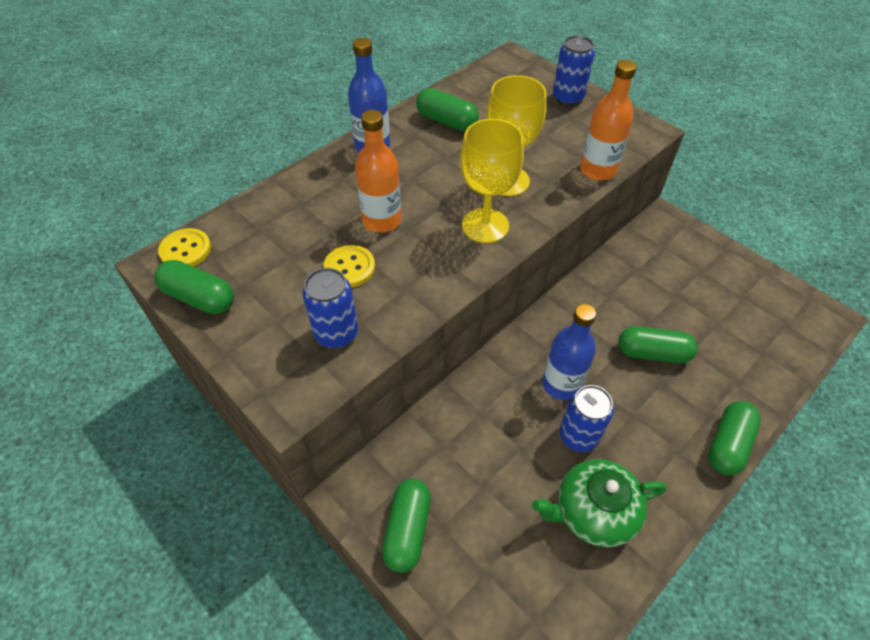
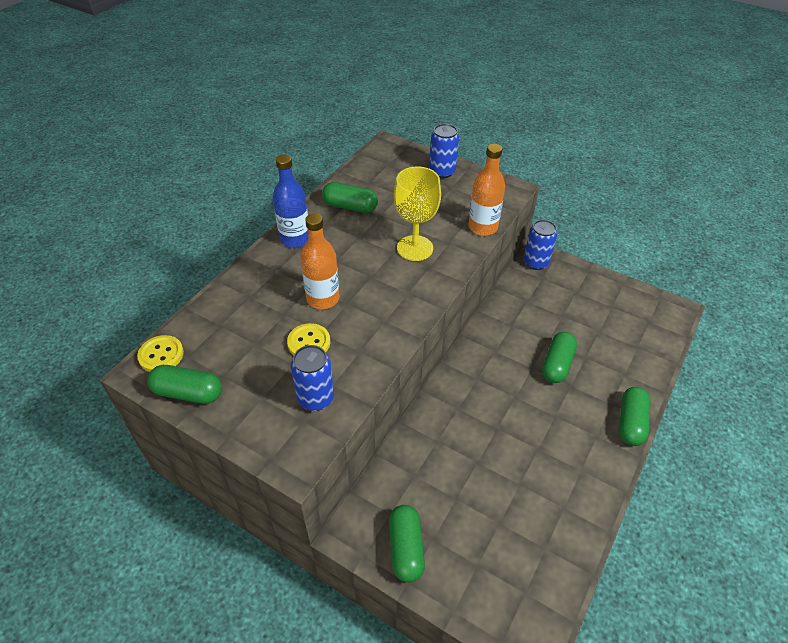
camera: 15 degrees left, 5 degrees down
yellow goblet [460,119,524,243] -> none
green teapot [532,459,667,548] -> none
blue bottle [542,304,596,400] -> none
blue can [559,385,614,452] -> blue can moved to [524,220,557,270]
green capsule [618,326,698,363] -> green capsule turned 60 degrees counterclockwise [542,332,577,383]

